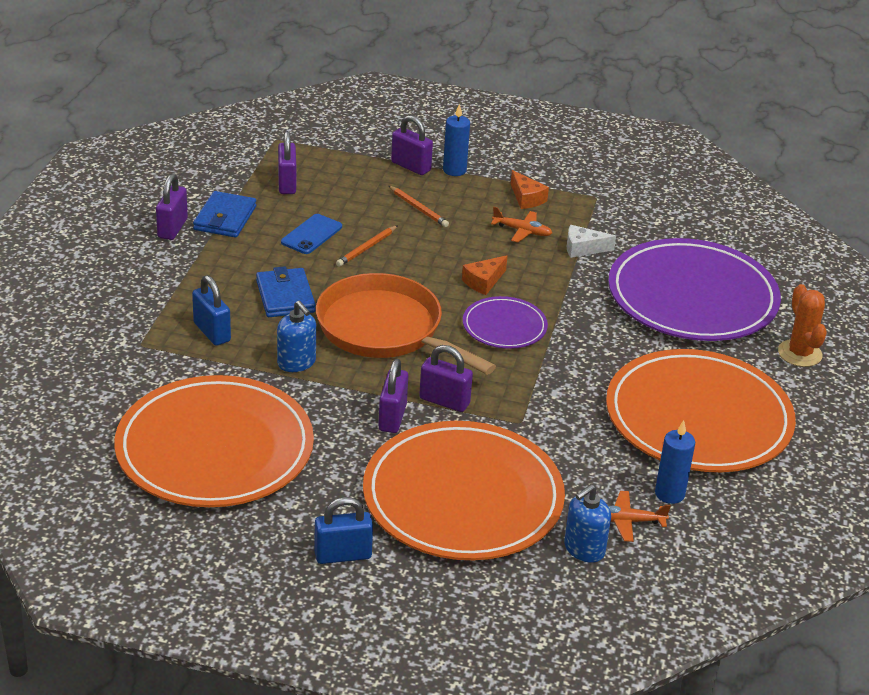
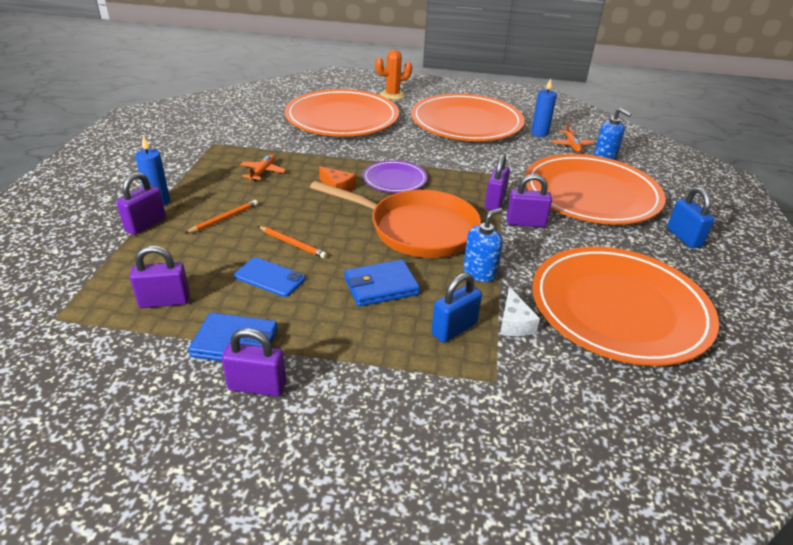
camera: 95 degrees left, 0 degrees up
orange pan [316,273,496,375] -> orange pan turned 105 degrees counterclockwise [310,181,481,258]
orange cheese [511,170,549,209] -> none
white cheese [567,225,616,258] -> white cheese moved to [500,287,540,336]
purple plate [608,238,781,341] -> orange plate [285,89,399,137]

